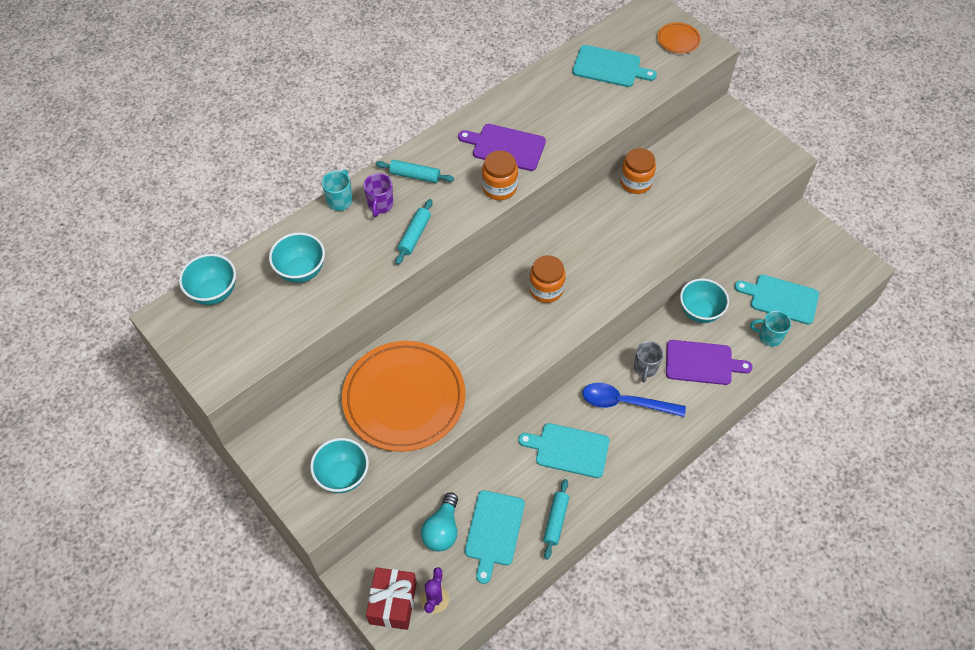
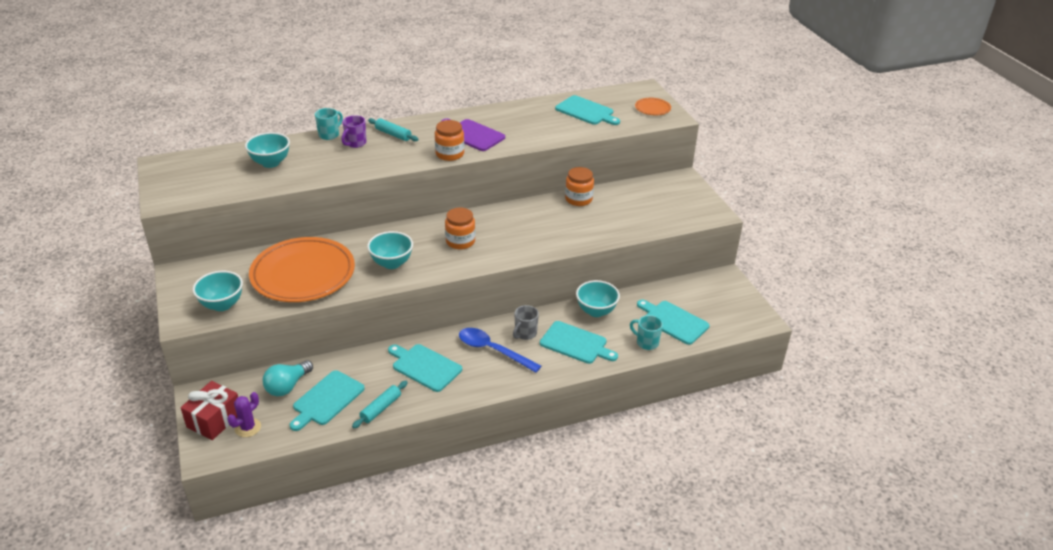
camera: 20 degrees right, 20 degrees down
turquoise bowl [179,254,236,305] -> turquoise bowl moved to [367,231,413,269]
turquoise rolling pin [396,199,432,265] -> none
purple cutting board [666,340,753,385] -> turquoise cutting board [540,321,618,364]

